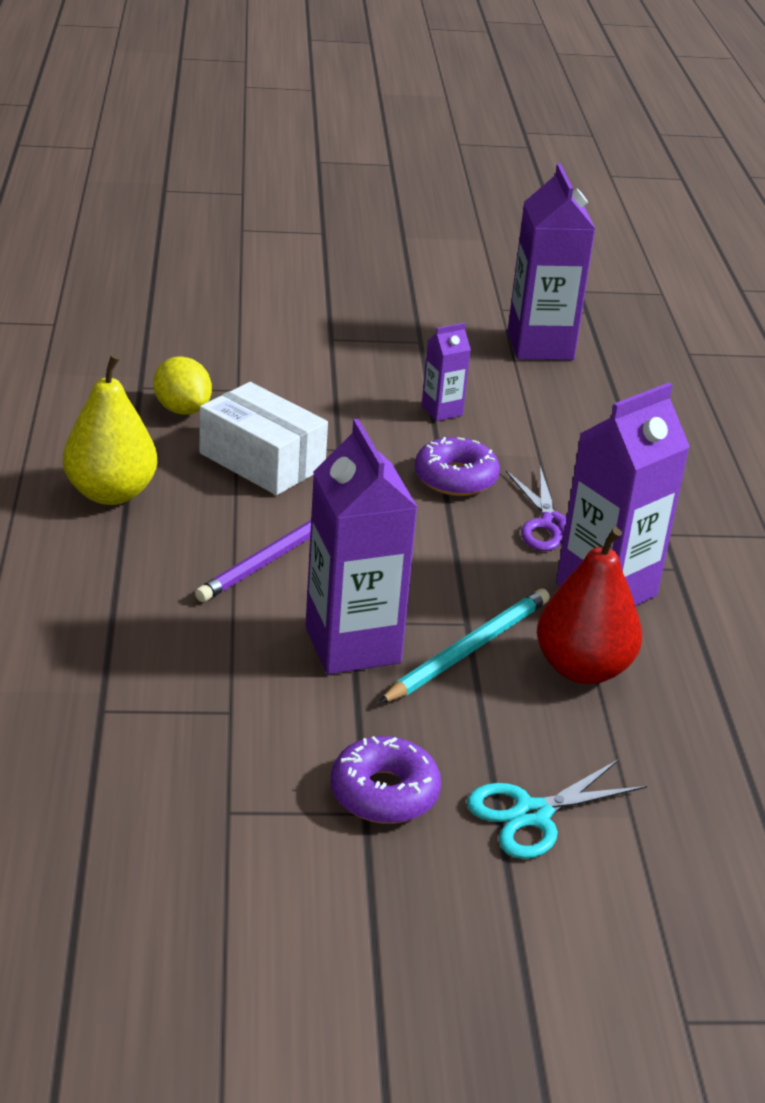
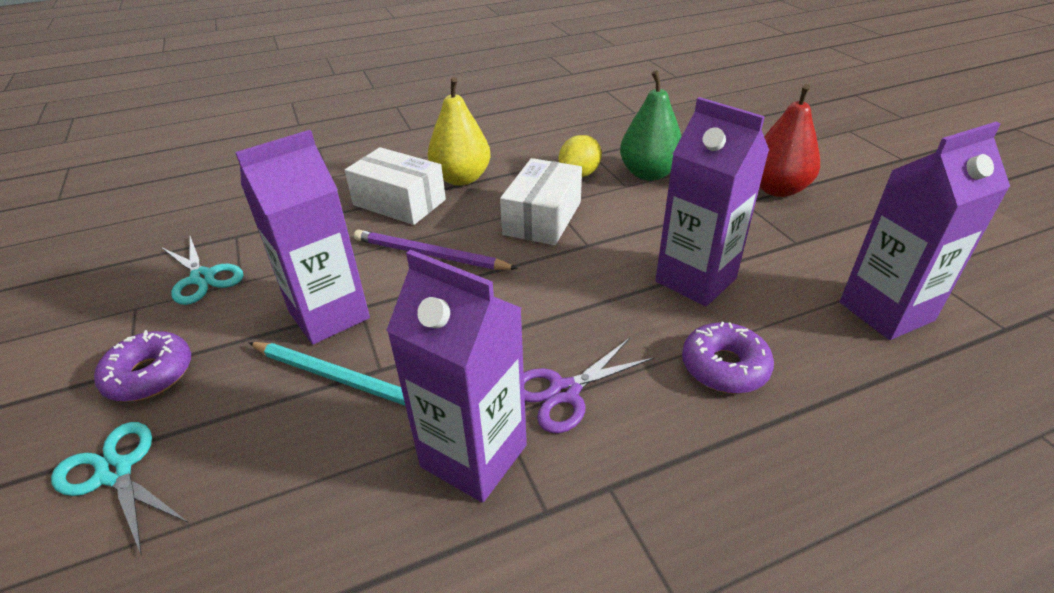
camera: 75 degrees right, 5 degrees up
purple donut [415,437,500,496] -> purple donut moved to [682,322,774,394]
purple carton [421,323,471,421] -> purple carton [655,97,769,306], size x2.02
red pear [537,527,642,684] -> red pear moved to [759,84,820,197]
none -> turquoise scissors [161,236,243,305]
none -> white box [345,147,446,225]
none -> green pear [620,70,682,181]

